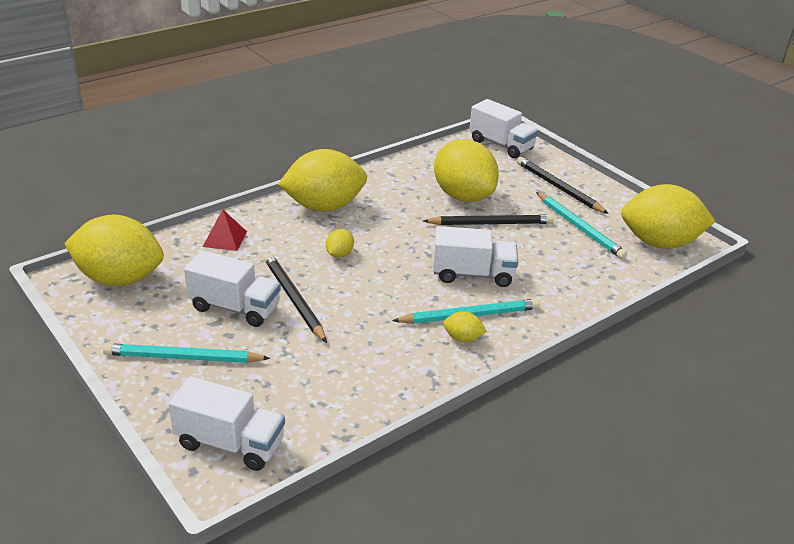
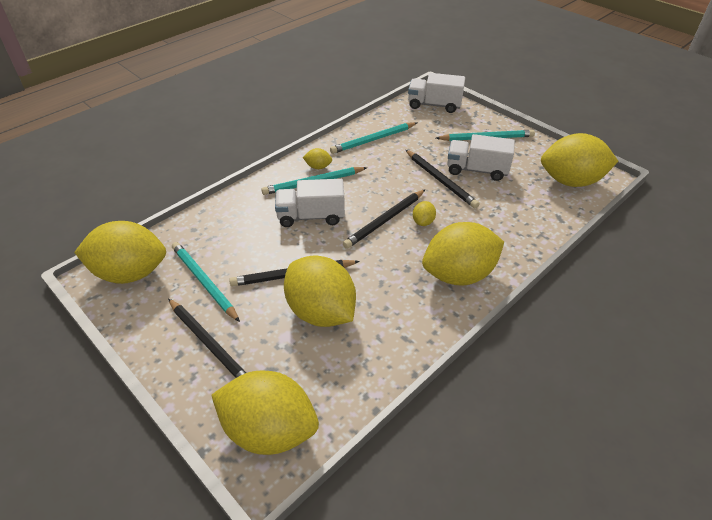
camera: 175 degrees right, 10 degrees up
red pyramid [203,209,247,251] -> none
white truck [469,99,538,158] -> yellow lemon [212,370,319,455]
none -> turquoise pencil [330,122,417,154]
none -> black pencil [343,189,426,249]

